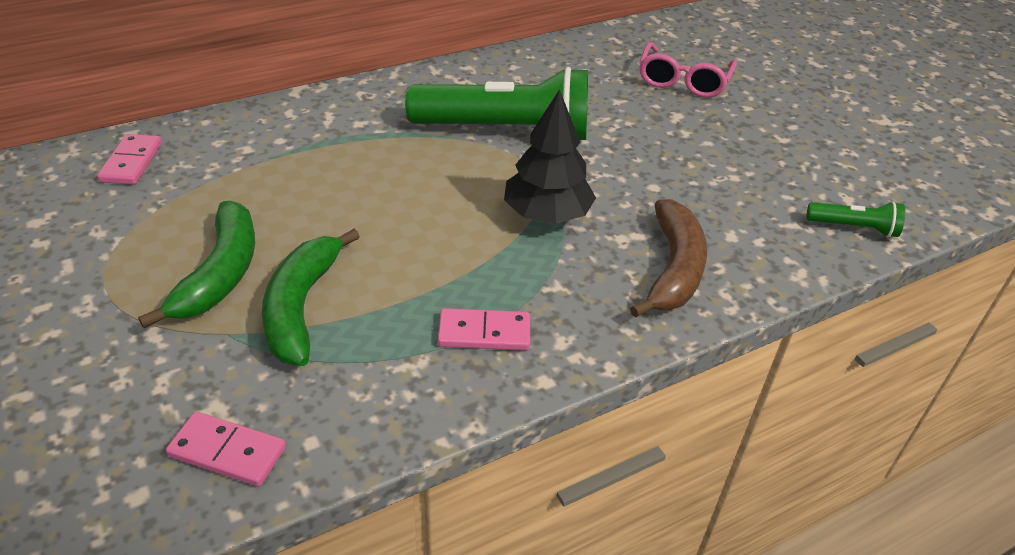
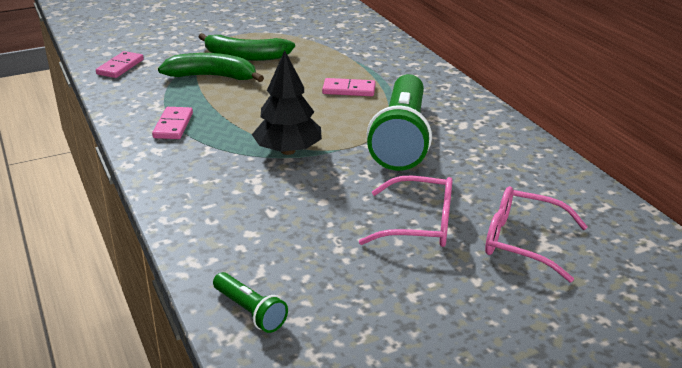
camera: 95 degrees right, 10 degrees down
pink domino [97,134,162,185] -> pink domino moved to [322,78,376,96]
brown banana [630,199,707,318] -> none
green flashlight [807,201,905,237] -> green flashlight turned 60 degrees counterclockwise [213,272,288,333]
none -> pink glasses [359,176,453,247]

